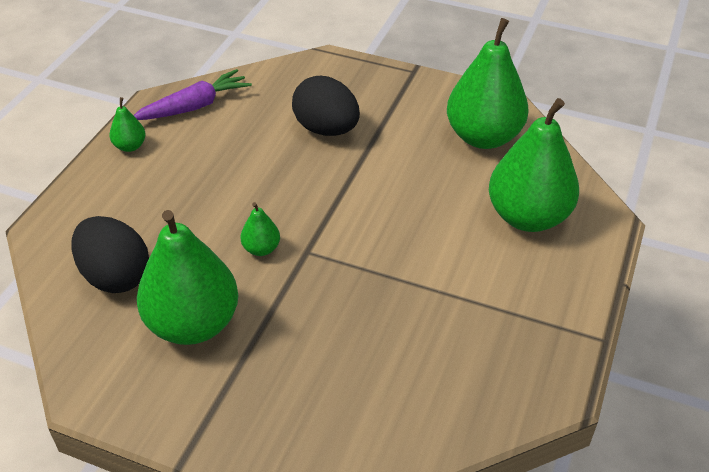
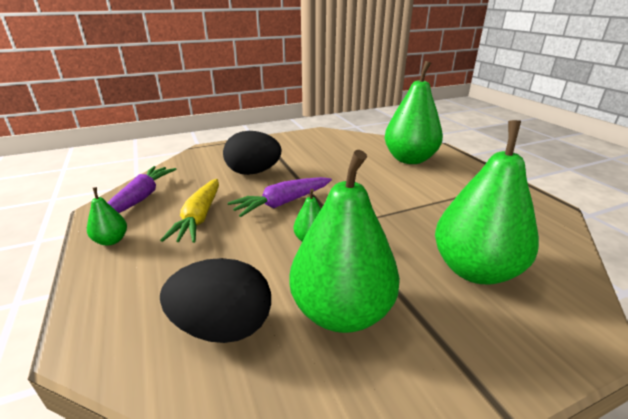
camera: 45 degrees left, 15 degrees down
green pear [447,18,529,149] -> green pear moved to [435,120,539,284]
none -> yellow carrot [160,179,219,243]
none -> purple carrot [228,177,332,217]

